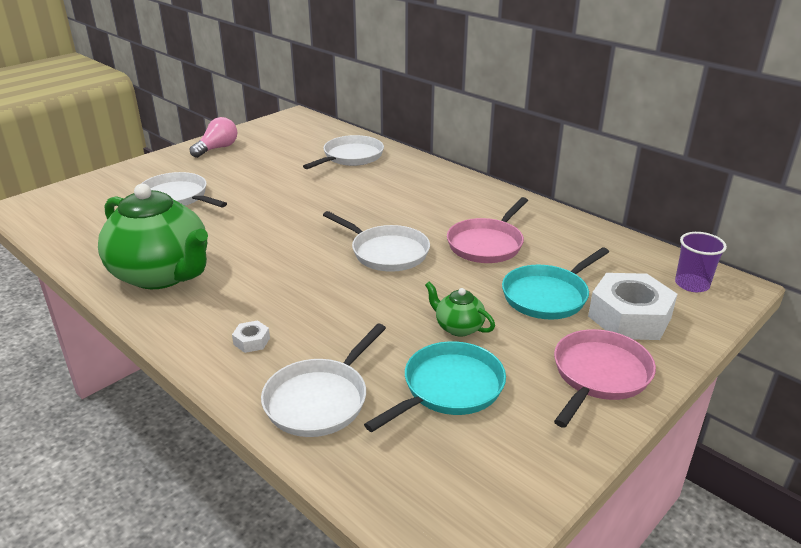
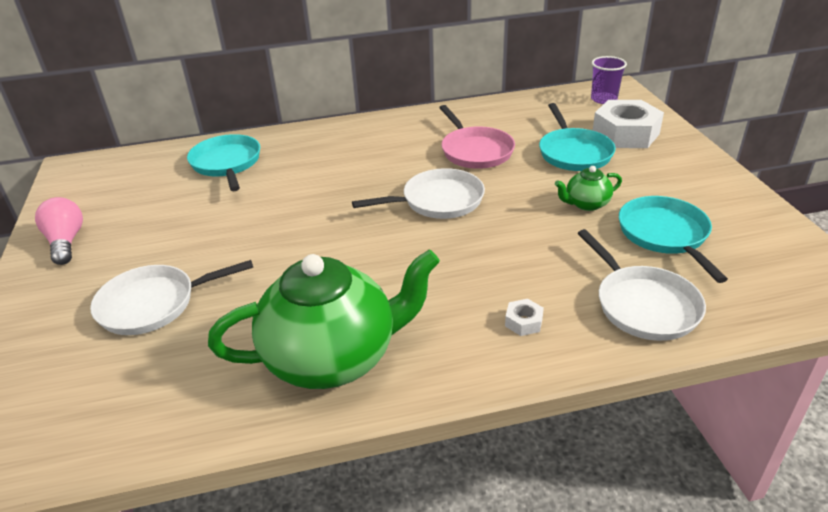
camera: 55 degrees left, 5 degrees up
white pan [303,135,384,169] -> turquoise pan [187,134,260,191]
pink pan [554,329,656,428] -> none

